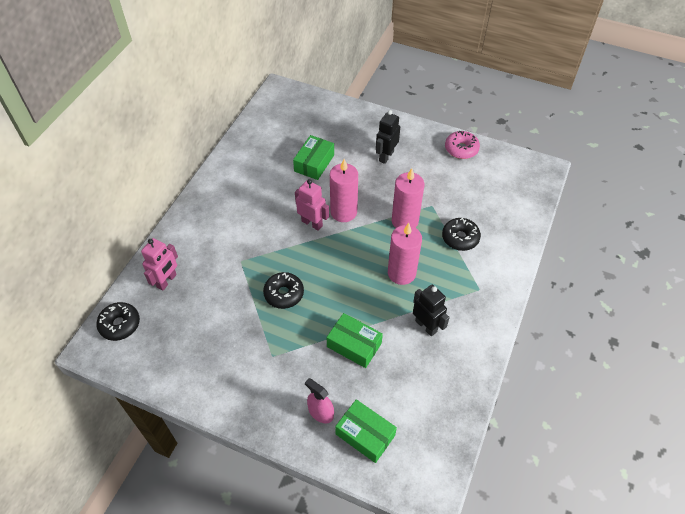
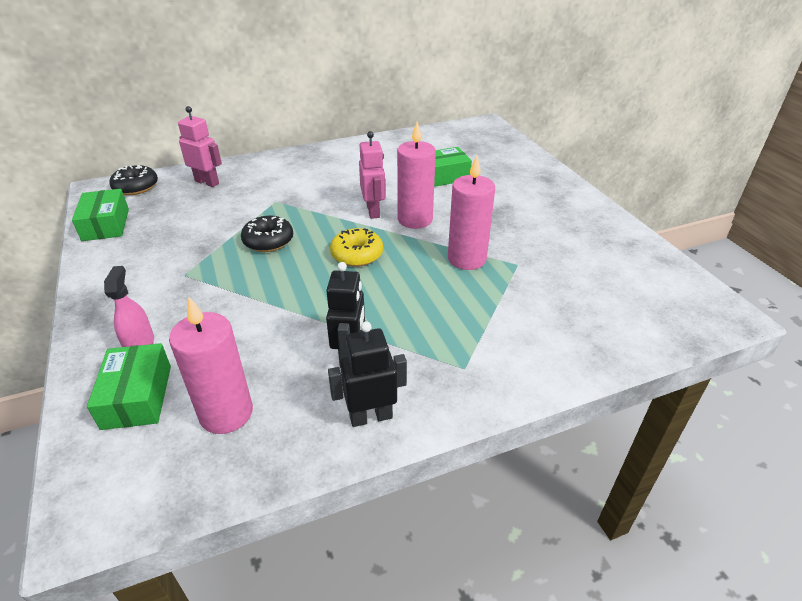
camera: 45 degrees right, 15 degrees down
pink robot [141,238,178,291] -> pink robot turned 135 degrees counterclockwise [178,106,222,187]
green box [326,313,383,368] -> green box moved to [72,189,129,241]
black robot [376,110,400,164] -> black robot moved to [328,321,407,427]
pink candle [388,223,422,285] -> pink candle moved to [169,297,253,434]
black donut [442,218,481,251] -> none
pink donut [445,131,480,159] -> none
none -> yellow donut [330,228,383,267]

